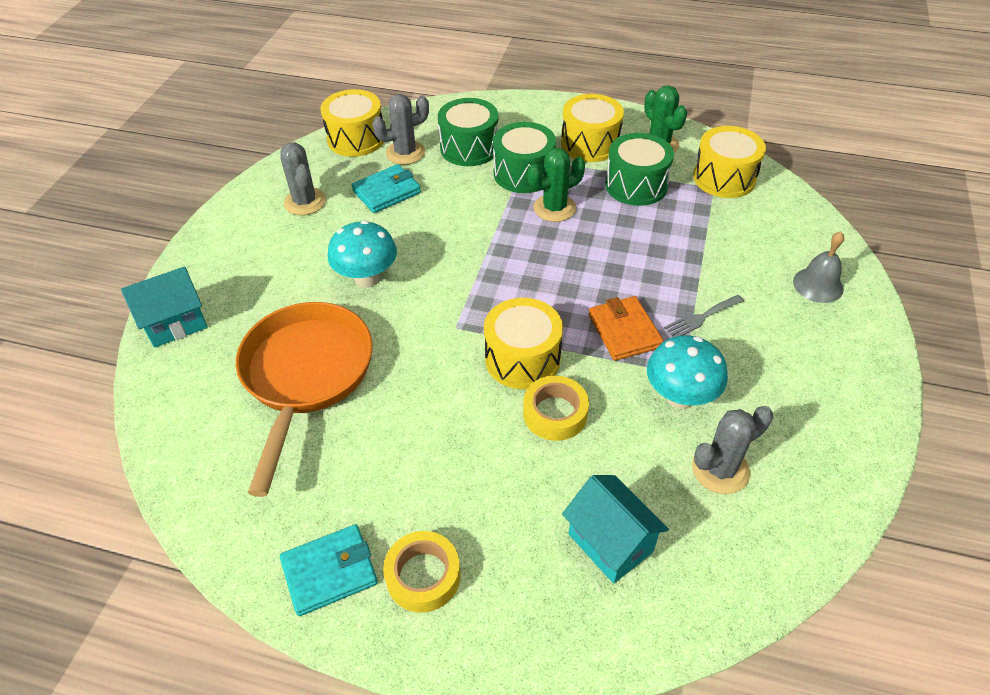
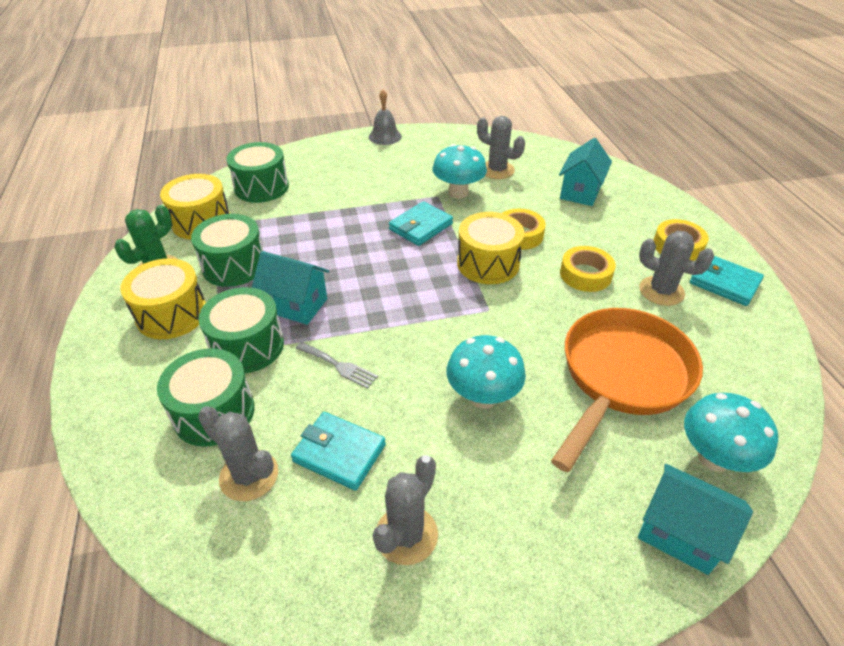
camera: 120 degrees left, 5 degrees down
orange pan [236,302,373,497] -> orange pan turned 150 degrees clockwise [551,308,703,472]
yellow drum [321,89,384,157] -> none
green cactus [528,148,585,222] -> turquoise house [252,251,329,325]
orange wallet [588,296,664,361] -> turquoise wallet [389,201,453,246]
grey fork [664,295,744,337] -> grey fork moved to [296,342,378,389]
grey bell [793,231,844,303] -> grey bell moved to [369,90,402,145]
none -> green drum [226,142,289,203]
none -> yellow tape [560,246,616,292]
none -> grey cactus [639,231,714,306]
none -> turquoise mushroom [684,393,778,472]

